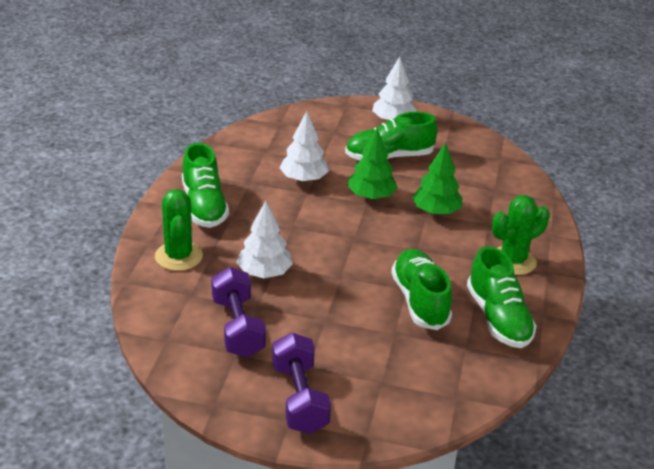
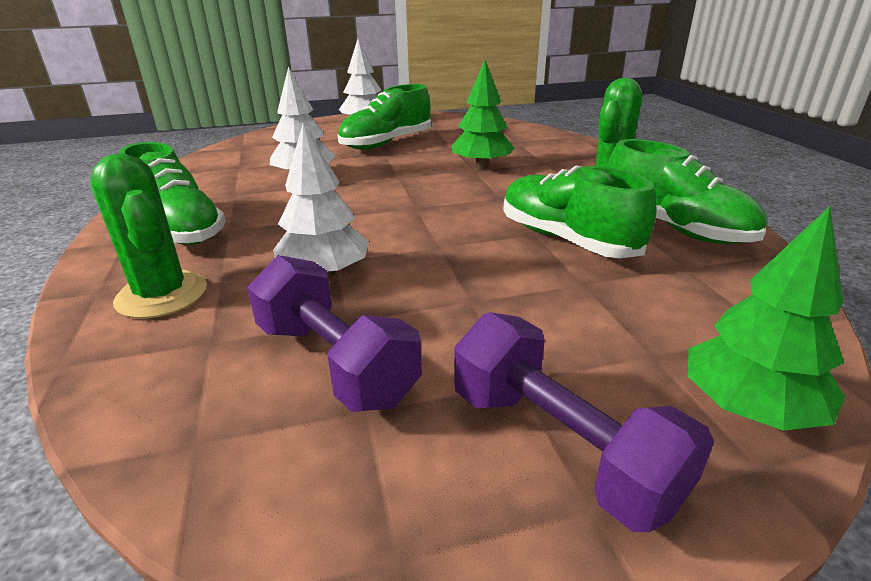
camera: 25 degrees left, 5 degrees down
green tree [347,128,397,200] -> green tree moved to [688,206,845,431]

